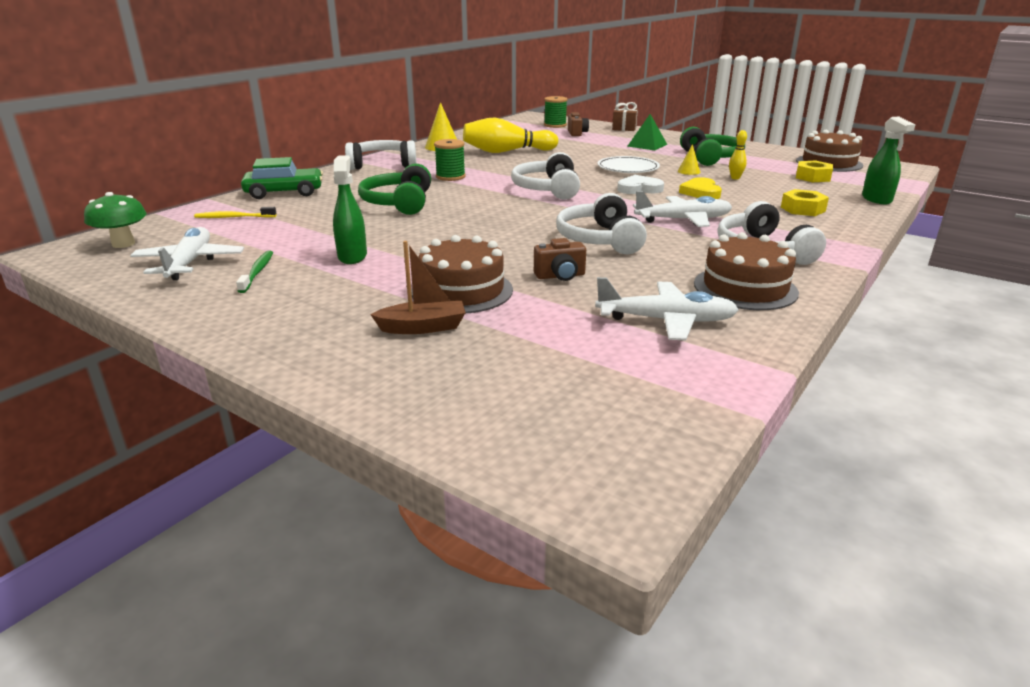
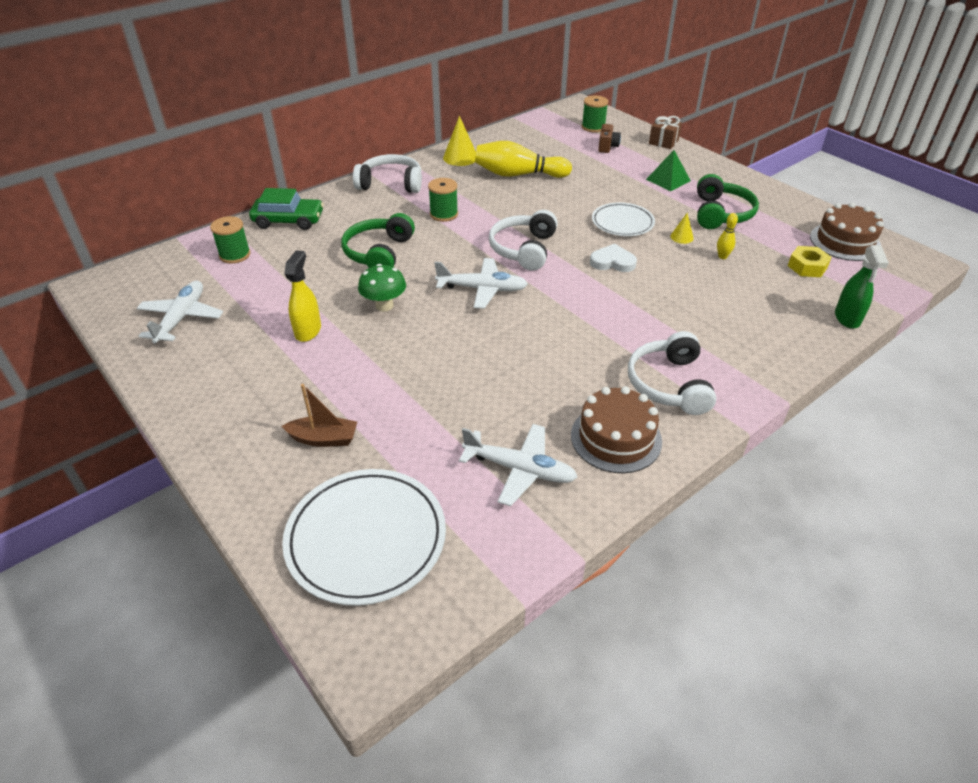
camera: 15 degrees right, 15 degrees up
green mushroom [84,192,146,248] -> green mushroom moved to [358,264,406,311]
yellow toothbrush [194,207,277,218] -> green spool [210,216,251,264]
green toothbrush [236,250,273,293] -> none
green spray bottle [333,155,367,264] -> yellow spray bottle [284,250,321,342]
brown cake [411,235,513,313] -> none
brown camera [534,238,586,281] -> none
white headphones [556,193,647,254] -> none
white plane [633,191,732,227] -> white plane moved to [434,258,528,309]
yellow heart [679,177,722,199] -> none
yellow nut [781,189,829,216] -> none
none -> white plate [282,469,446,606]

